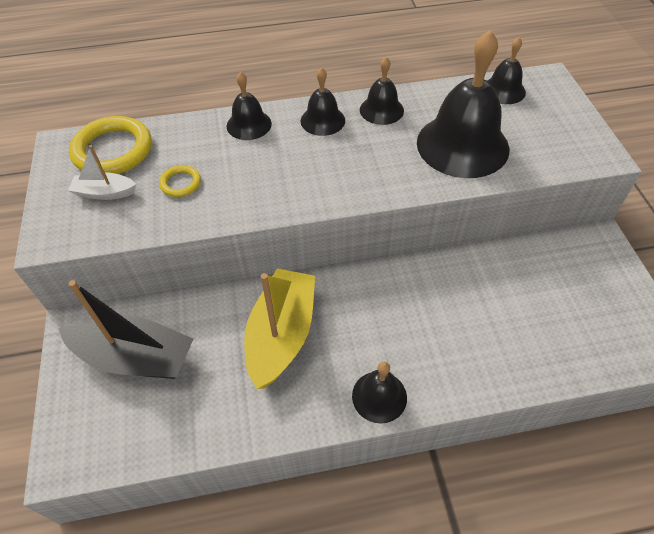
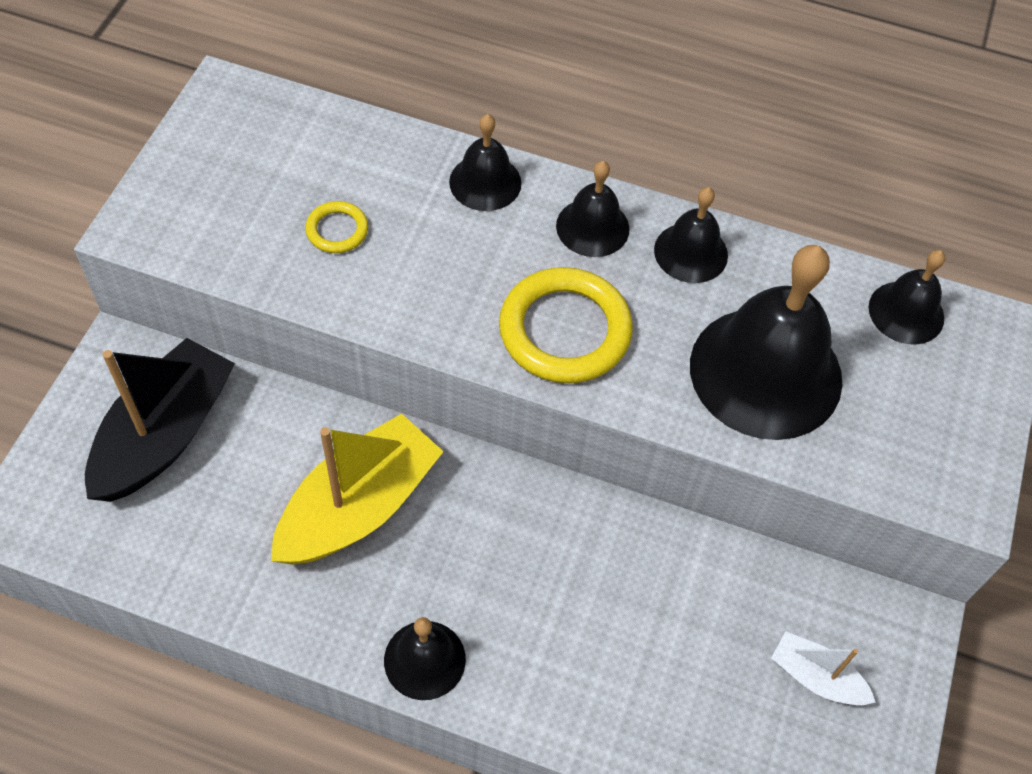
camera: 25 degrees right, 5 degrees up
black boat [59,280,193,379] -> black boat turned 105 degrees counterclockwise [85,338,235,502]
white boat [68,145,136,200] -> white boat moved to [771,632,876,705]
yellow ring [69,116,152,174] -> yellow ring moved to [499,267,633,383]

